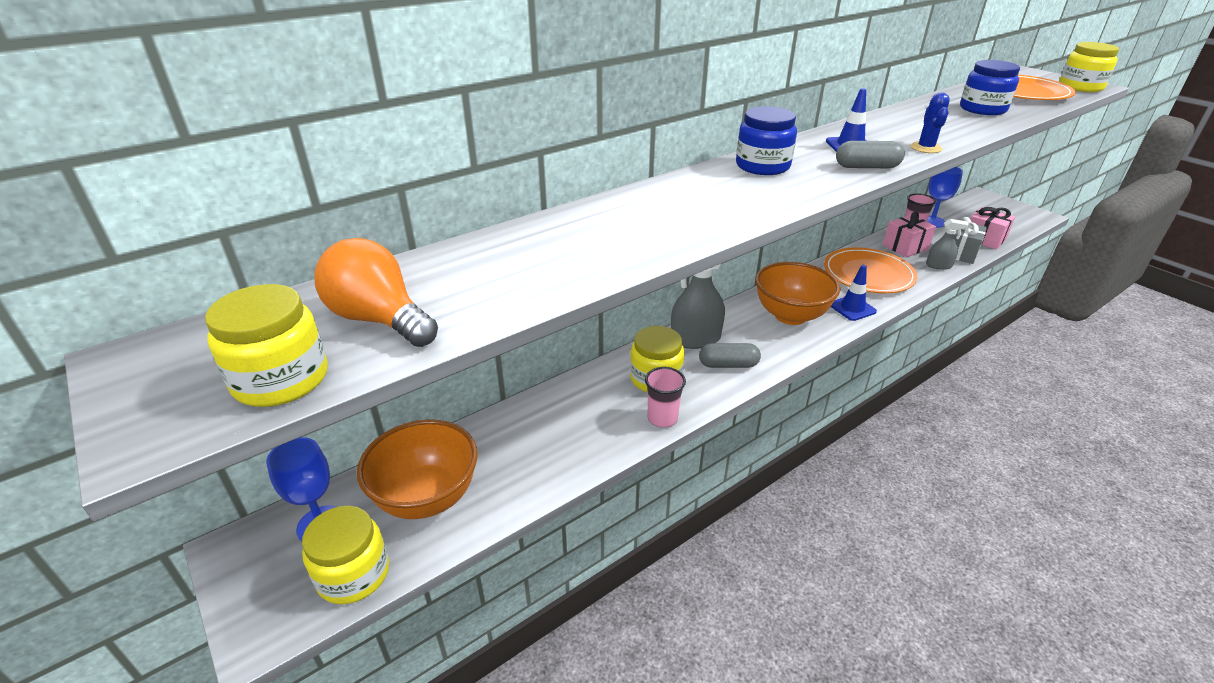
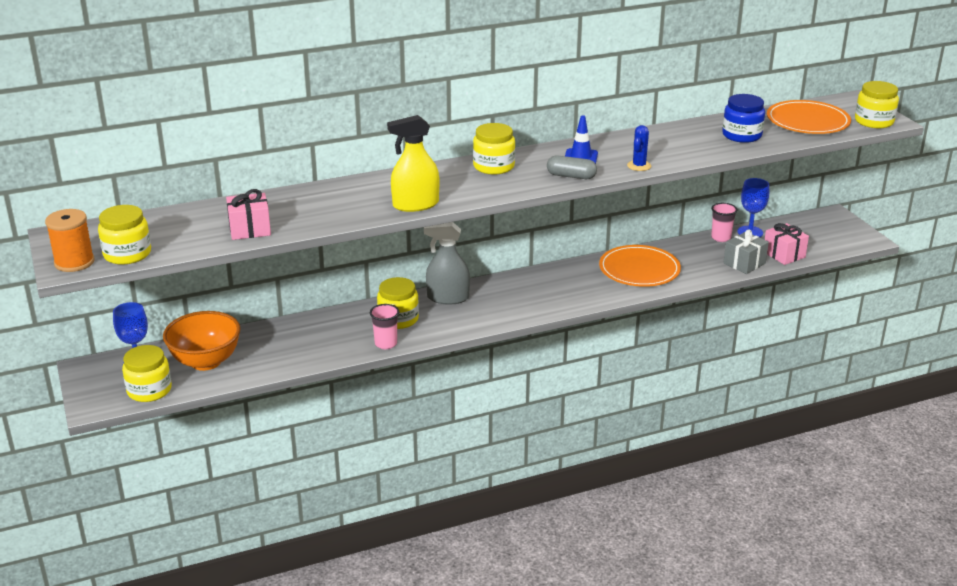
camera: 15 degrees right, 5 degrees down
orange light bulb [315,238,438,347] -> none
grey capsule [699,343,761,368] -> none
blue jar [736,106,797,175] -> yellow jar [473,123,515,174]
orange bowl [755,262,840,325] -> none
blue traffic cone [831,265,877,321] -> none
pink gift [883,212,936,257] -> pink gift moved to [226,189,271,240]
grey spray bottle [926,219,969,270] -> none
none -> orange spool [45,209,95,272]
none -> yellow spray bottle [387,115,439,212]

